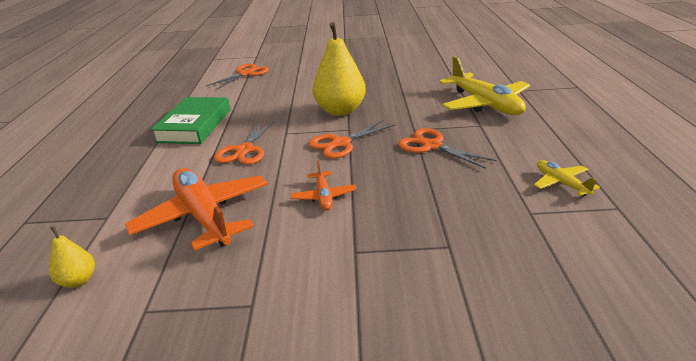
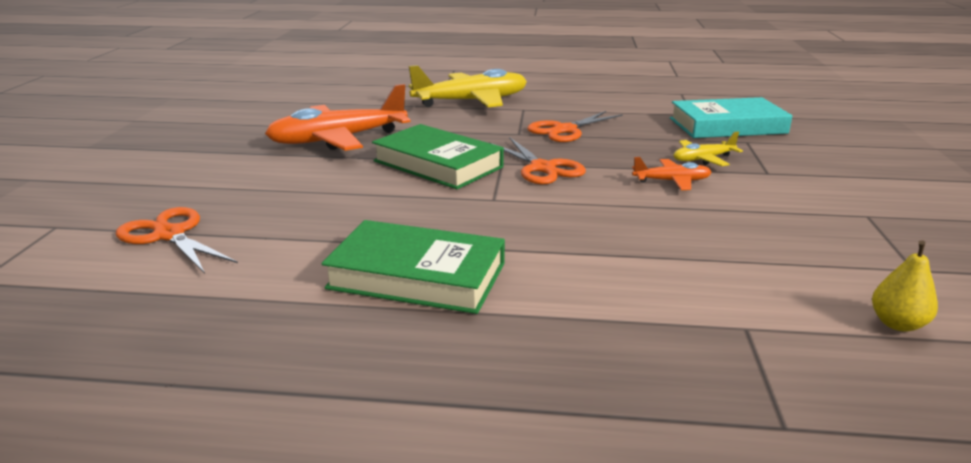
camera: 85 degrees left, 5 degrees down
orange plane [125,168,268,250] -> orange plane moved to [265,84,411,151]
orange scissors [214,121,274,165] -> none
yellow pear [313,22,366,116] -> green book [372,124,504,189]
yellow plane [534,160,600,196] -> yellow plane moved to [673,131,743,166]
none -> turquoise book [670,97,793,138]

